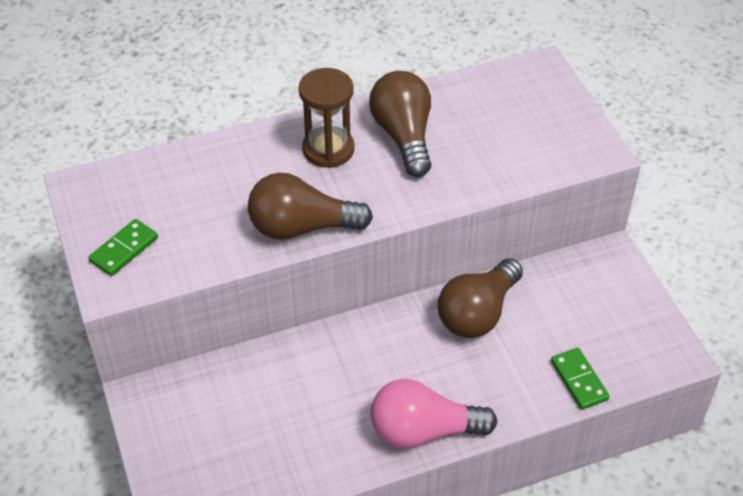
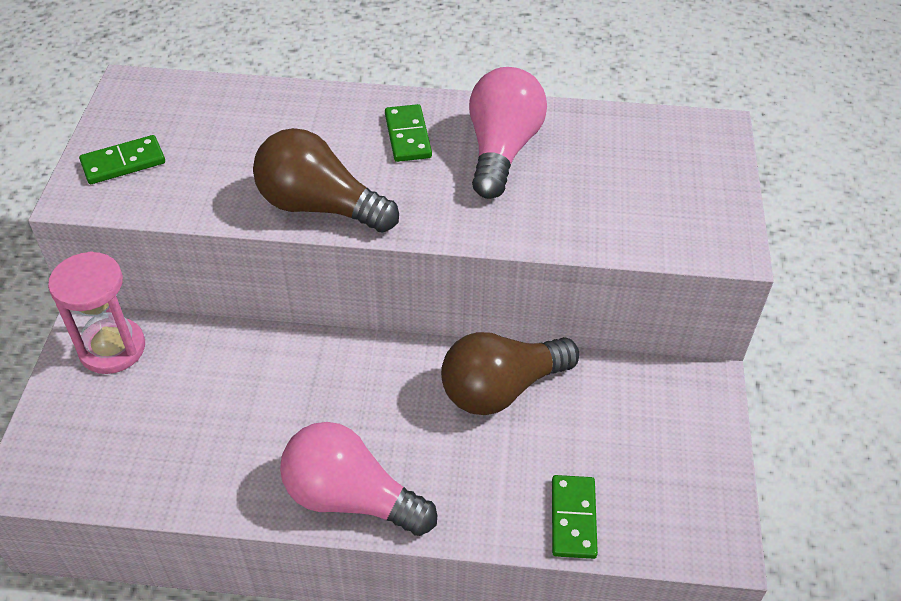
camera: 25 degrees right, 0 degrees up
brown hourglass [299,68,355,168] -> green domino [385,104,432,162]
brown light bulb [369,71,431,177] -> pink light bulb [469,67,547,199]
none -> pink hourglass [48,251,145,374]

